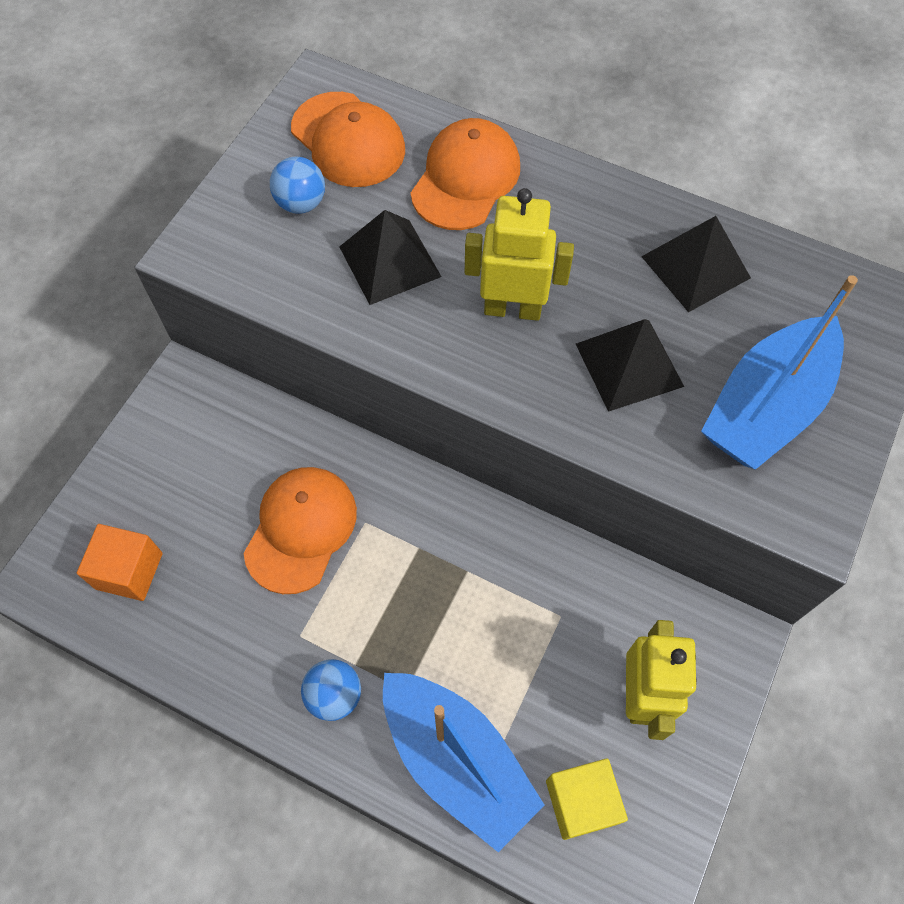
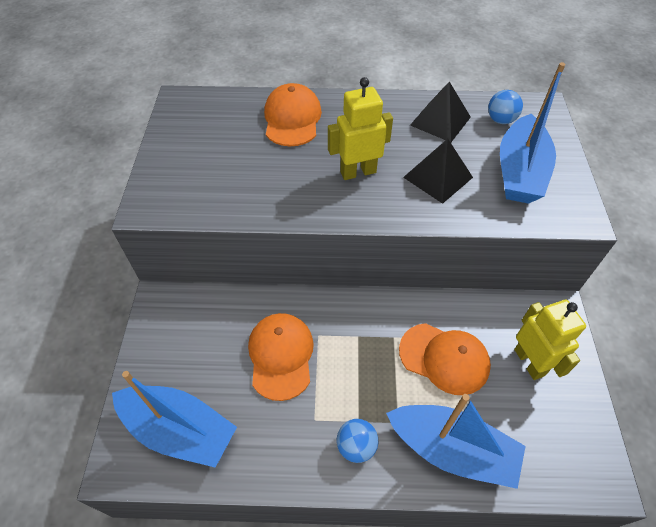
camera: 25 degrees left, 10 degrees down
orange cube [77,524,163,601] -> blue boat [112,371,237,468]
blue ball [270,157,325,214] -> blue ball moved to [488,90,523,124]
orange cap [291,92,405,187] -> orange cap moved to [399,323,491,395]
black pyramid [339,210,441,305] -> none
yellow cube [546,758,628,840] -> none

